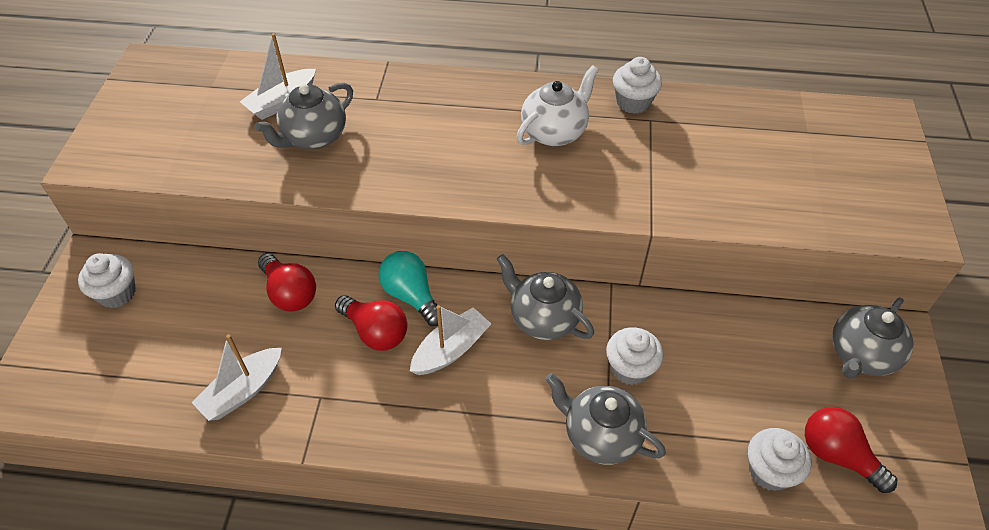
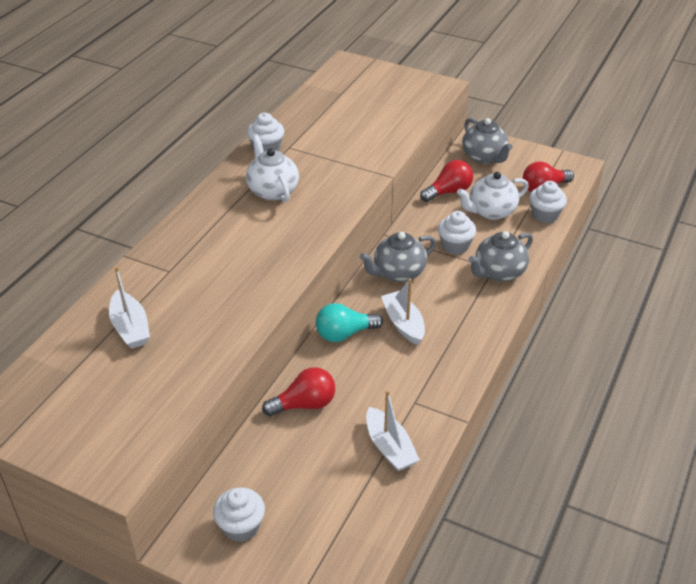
camera: 70 degrees left, 10 degrees down
grey teapot [254,83,353,149] -> none
red light bulb [335,295,408,351] -> red light bulb moved to [420,160,473,202]
none -> white teapot [457,172,529,220]

